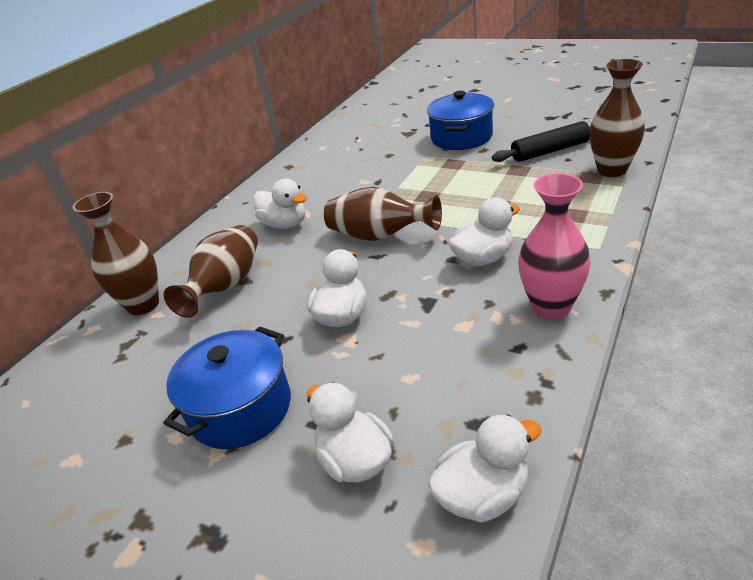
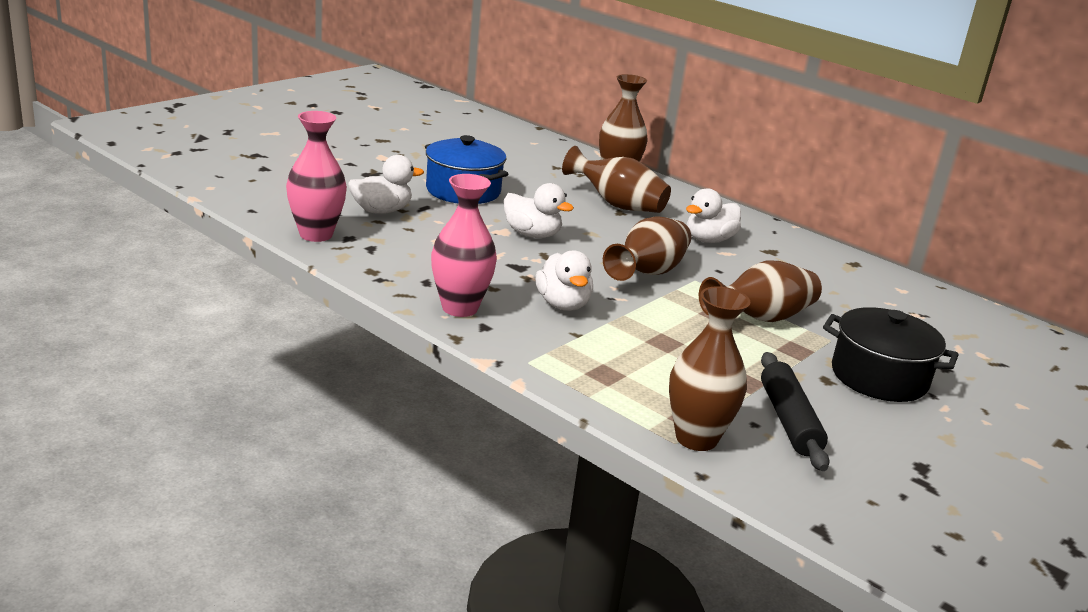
camera: 95 degrees right, 10 degrees down
blue pot [427,91,494,150] -> black pot [823,307,959,402]
white duck [428,414,542,523] -> pink vase [286,111,347,242]
none -> brown vase [699,260,822,322]

